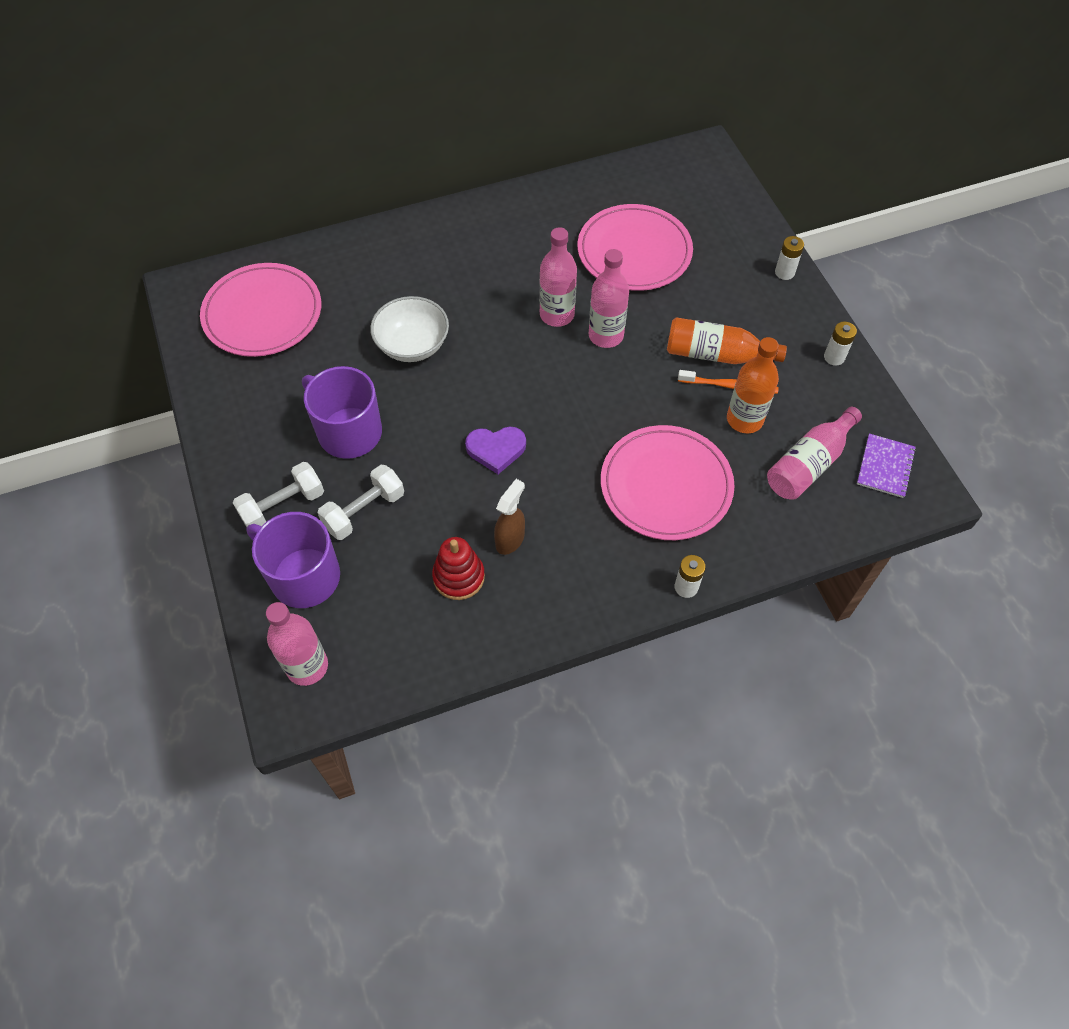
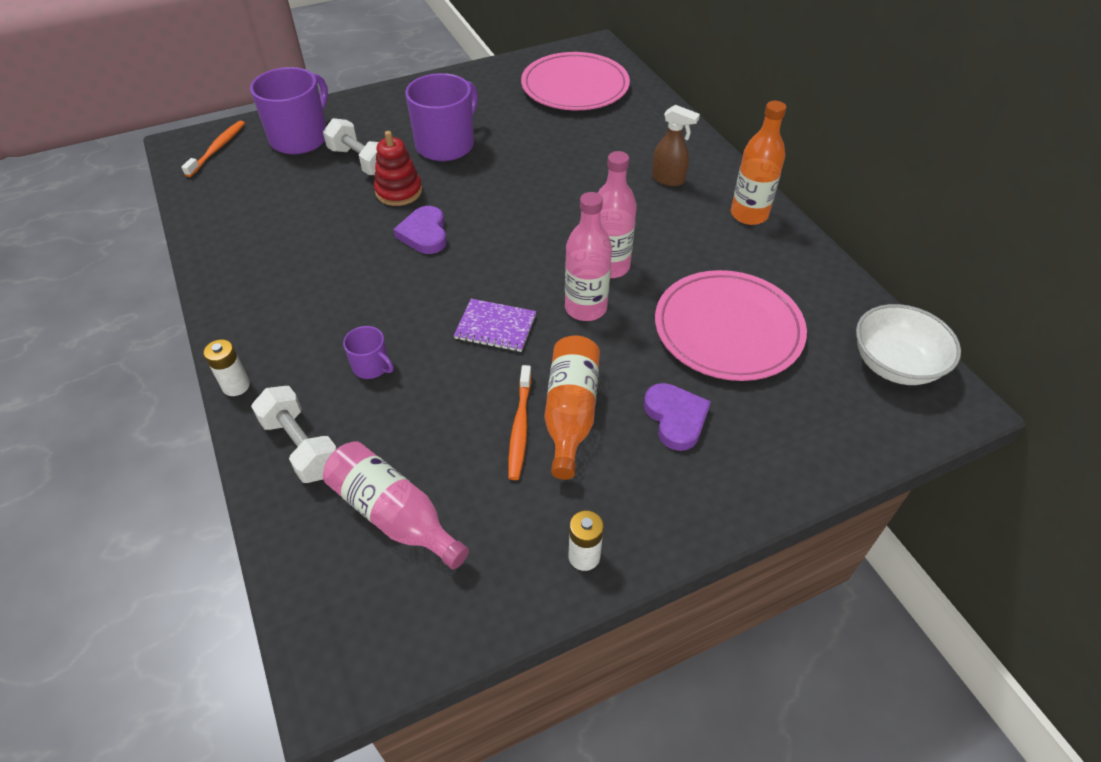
camera: 85 degrees right, 10 degrees down
white dumbbell [233,462,324,527] -> white dumbbell moved to [251,386,337,483]
pink bottle [266,602,328,686] -> orange toothbrush [181,121,245,177]
white bowl [370,296,449,362] -> white bowl moved to [856,304,961,385]
red stacking toy [432,537,485,600] -> red stacking toy moved to [374,131,422,206]
brown spray bottle [494,479,525,555] -> brown spray bottle moved to [652,105,700,186]
pink plate [601,425,735,540] -> purple mug [343,326,394,379]
orange bottle [727,337,779,433] -> orange bottle moved to [731,101,786,225]
white battery [775,236,804,280] -> none
purple notebook [857,434,916,498] -> purple notebook moved to [454,299,536,352]
none -> purple heart [644,383,711,451]

